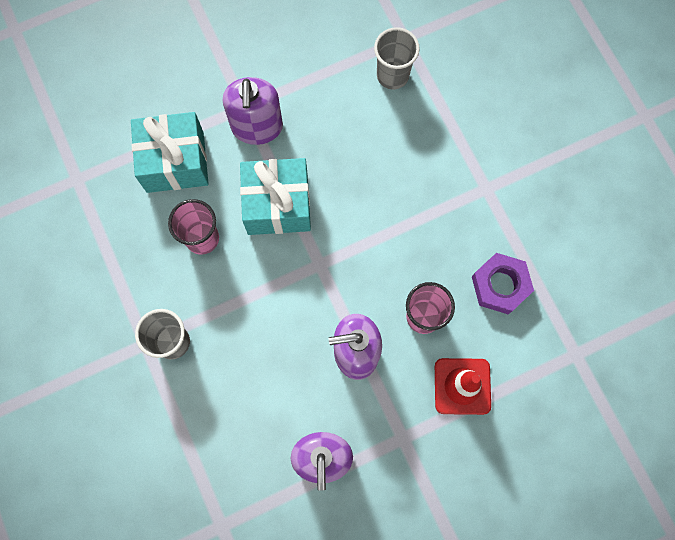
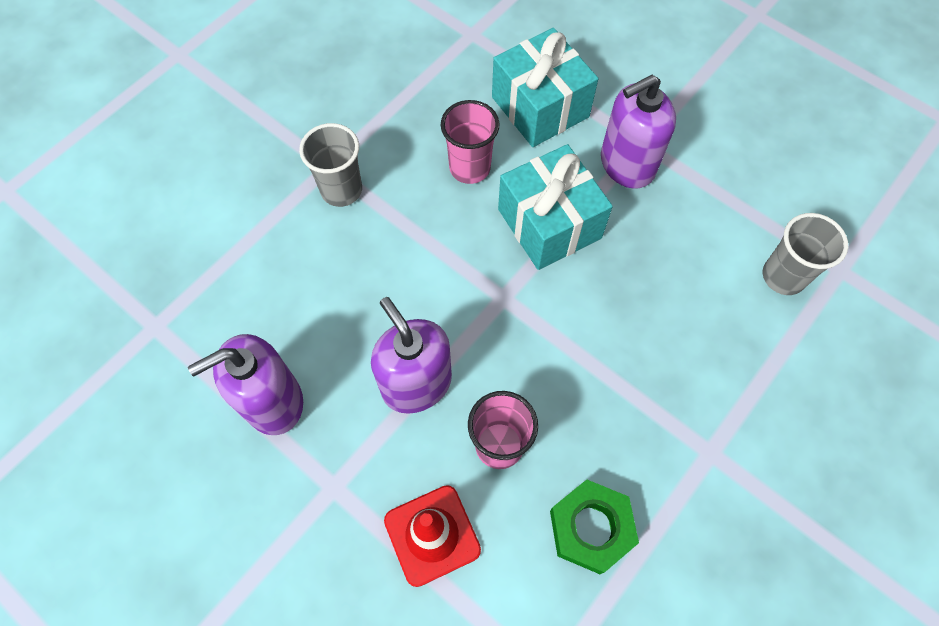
camera: 65 degrees right, 10 degrees down
purple nut [472,253,534,314] -> green nut [550,480,639,574]

